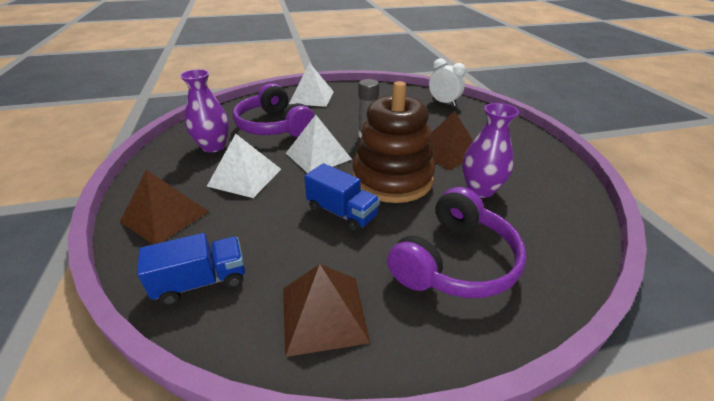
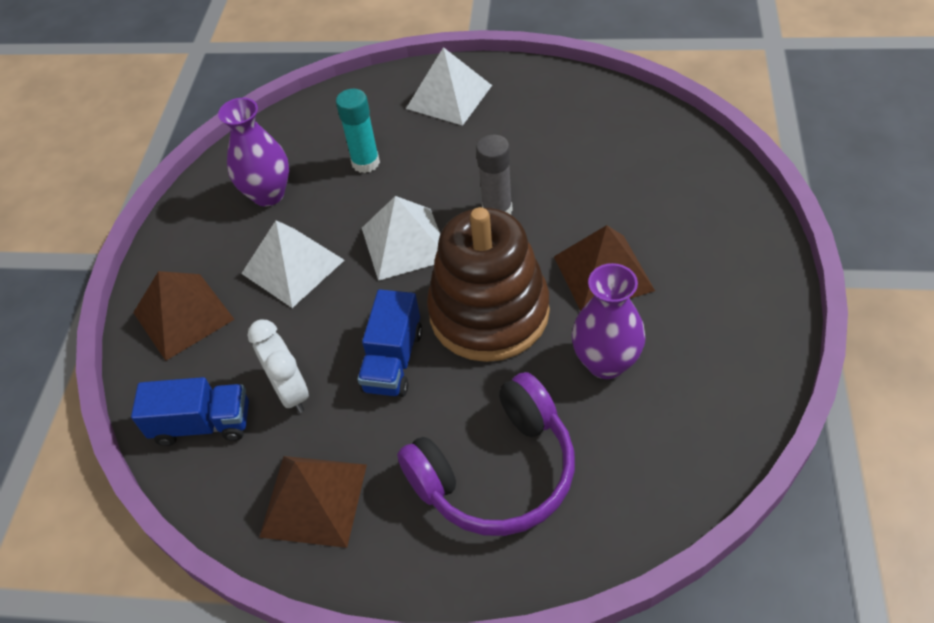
camera: 25 degrees right, 15 degrees up
purple headphones [233,83,315,137] -> turquoise glue stick [336,89,380,173]
blue truck [304,163,380,232] -> blue truck turned 45 degrees clockwise [357,290,422,397]
white clock [429,58,466,106] -> white clock moved to [248,320,309,413]

